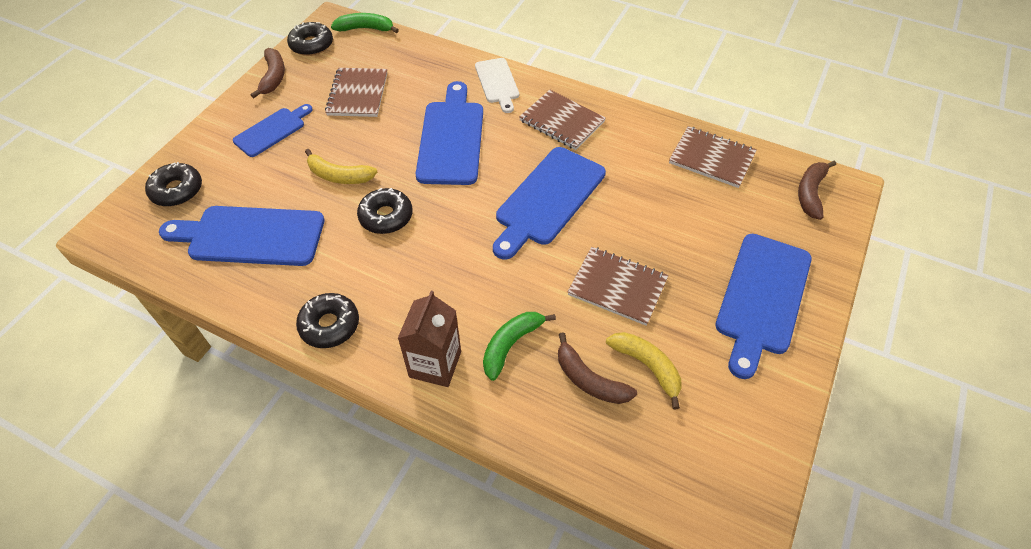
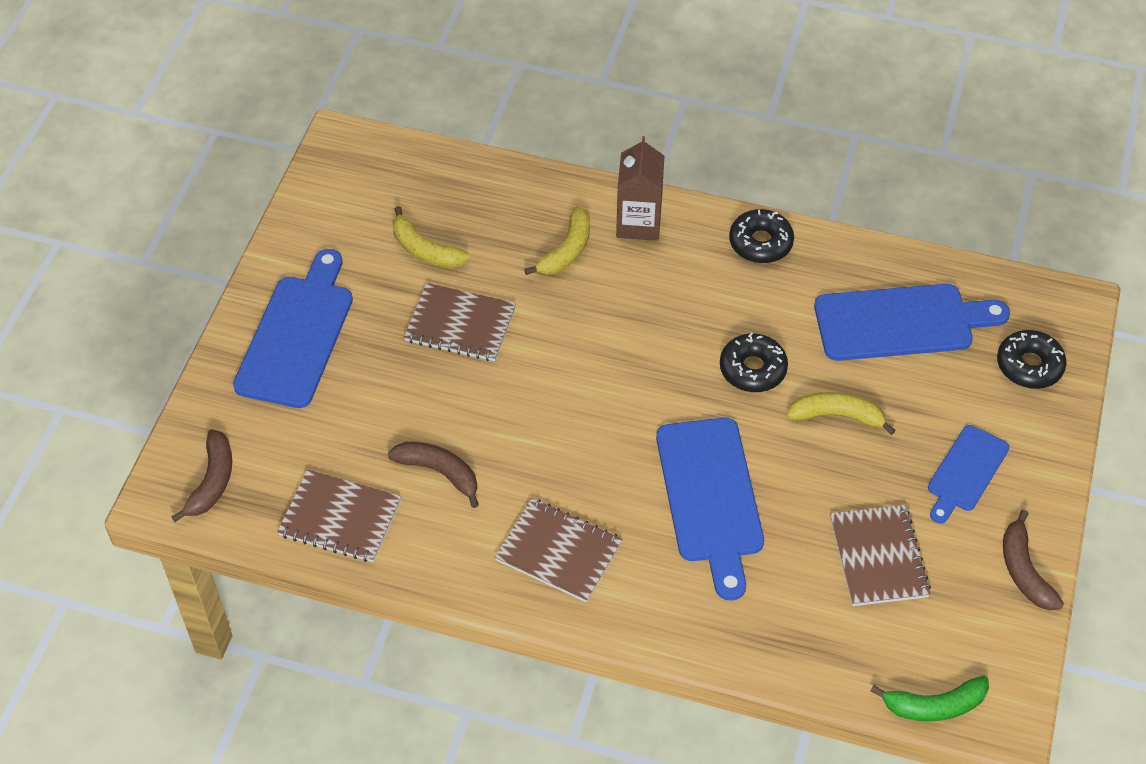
camera: 170 degrees right, 0 degrees up
black donut [287,22,333,56] -> none
white cutting board [475,58,519,113] -> none
green banana [483,312,556,381] -> yellow banana [524,206,590,275]
blue cutting board [493,147,606,260] -> none
brown banana [558,332,637,404] -> brown banana moved to [388,442,479,508]

